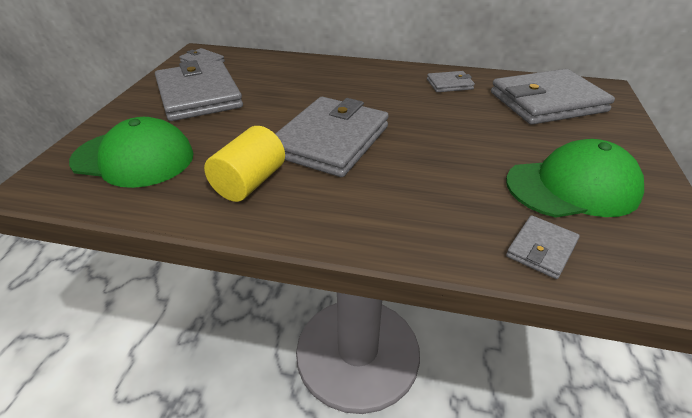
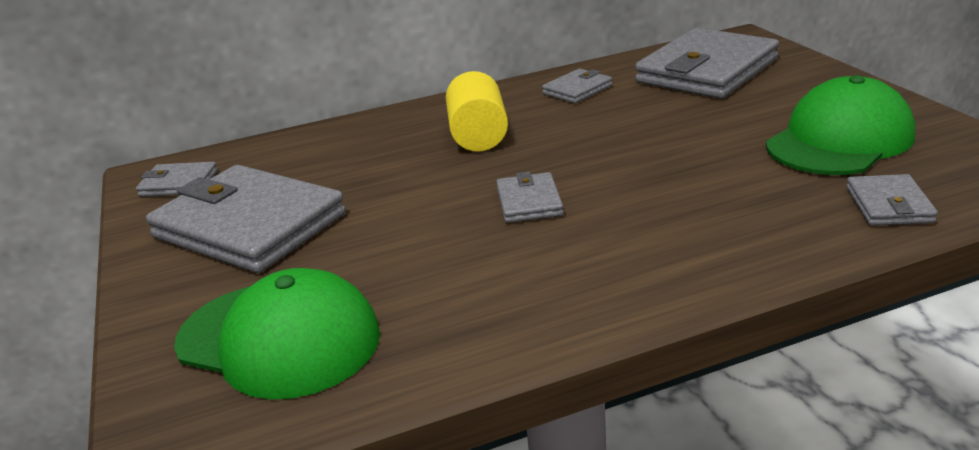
camera: 30 degrees left, 10 degrees down
green cap [69,117,194,188] -> green cap turned 45 degrees clockwise [174,268,380,399]
yellow cylinder [204,126,285,202] -> yellow cylinder moved to [446,71,508,152]
grey wallet [275,97,389,177] -> grey wallet [496,172,564,223], size x0.46

